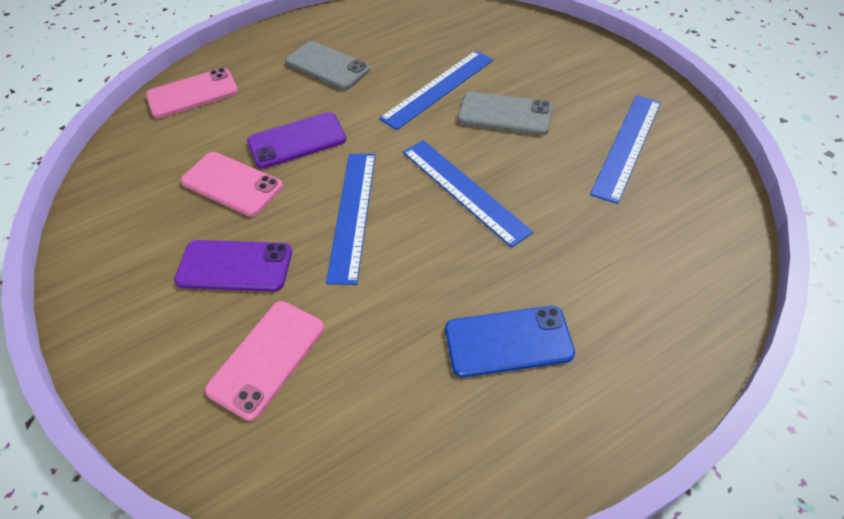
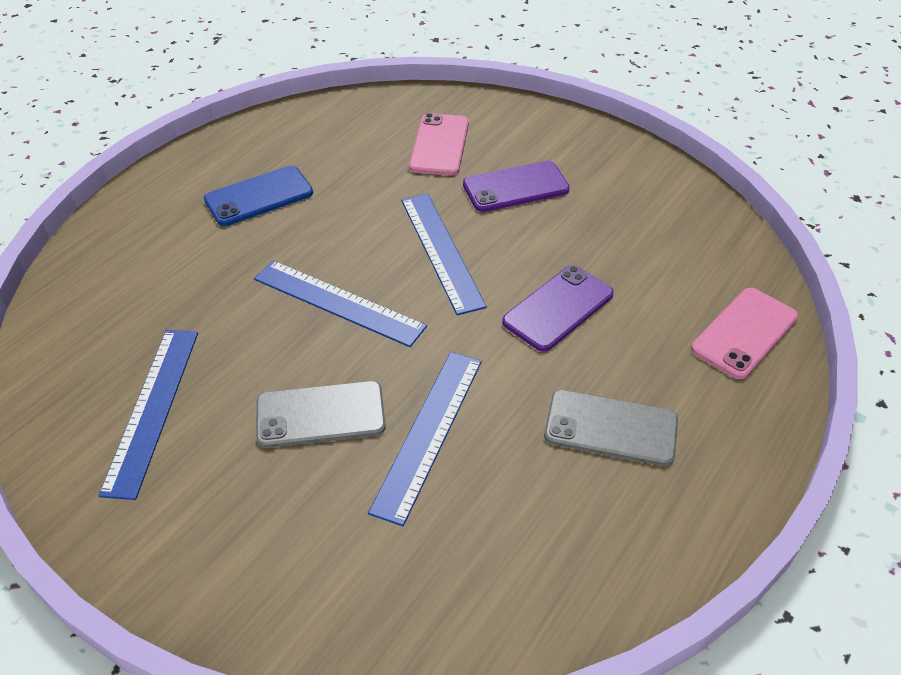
camera: 155 degrees right, 5 degrees down
pink phone [180,152,283,217] -> none

